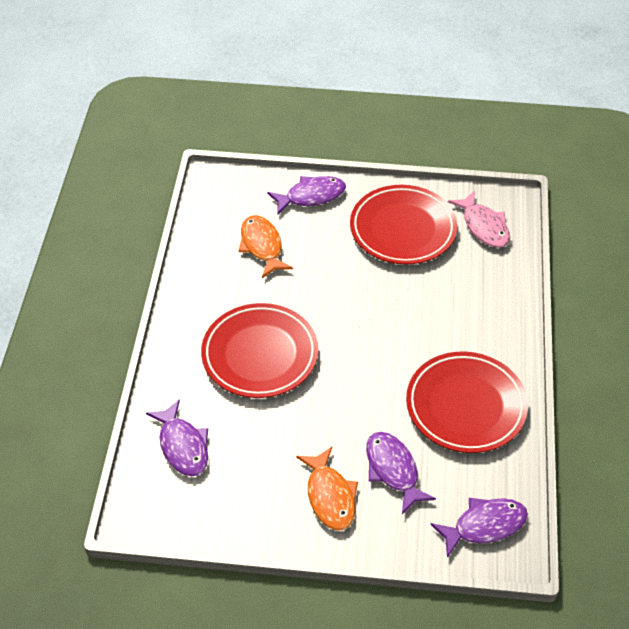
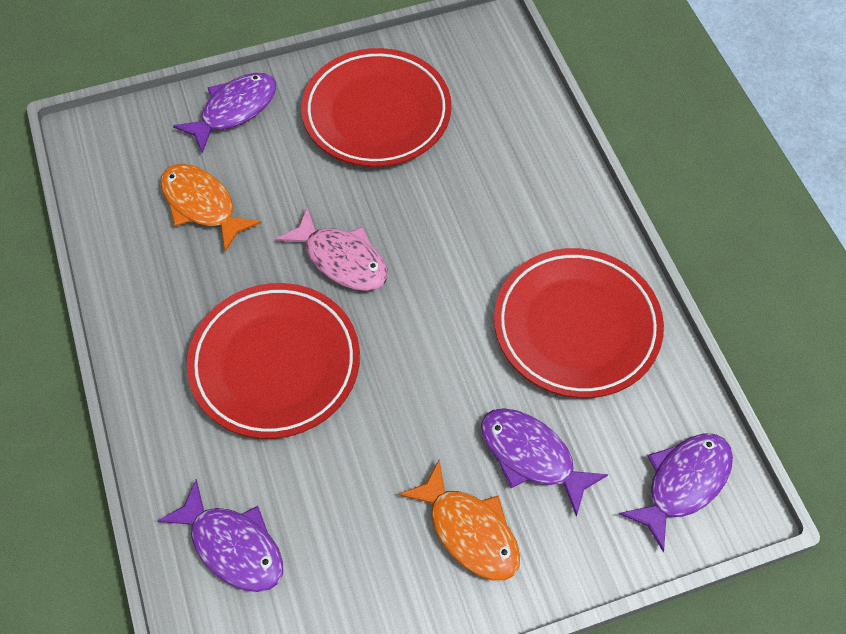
camera: 25 degrees left, 10 degrees up
pink fish [448,190,510,248] -> pink fish moved to [276,207,388,291]

